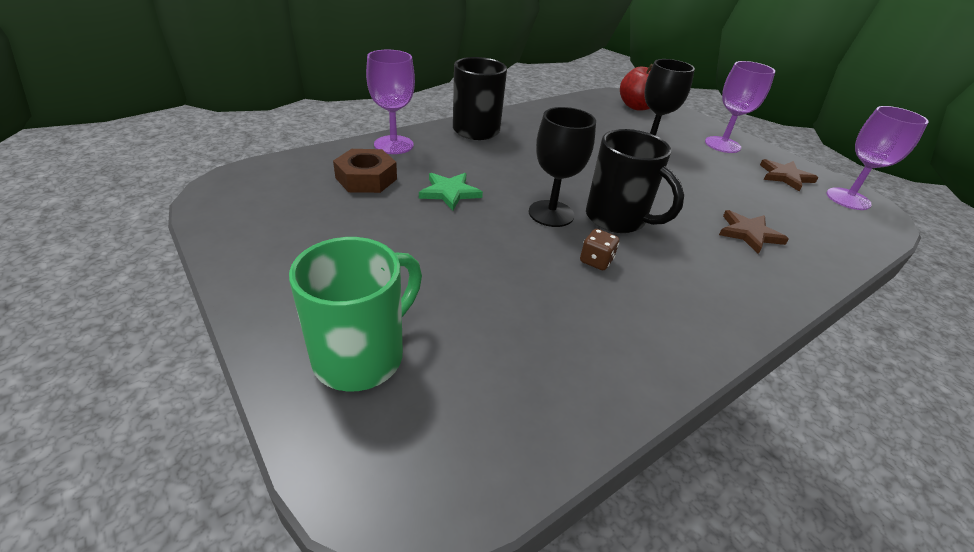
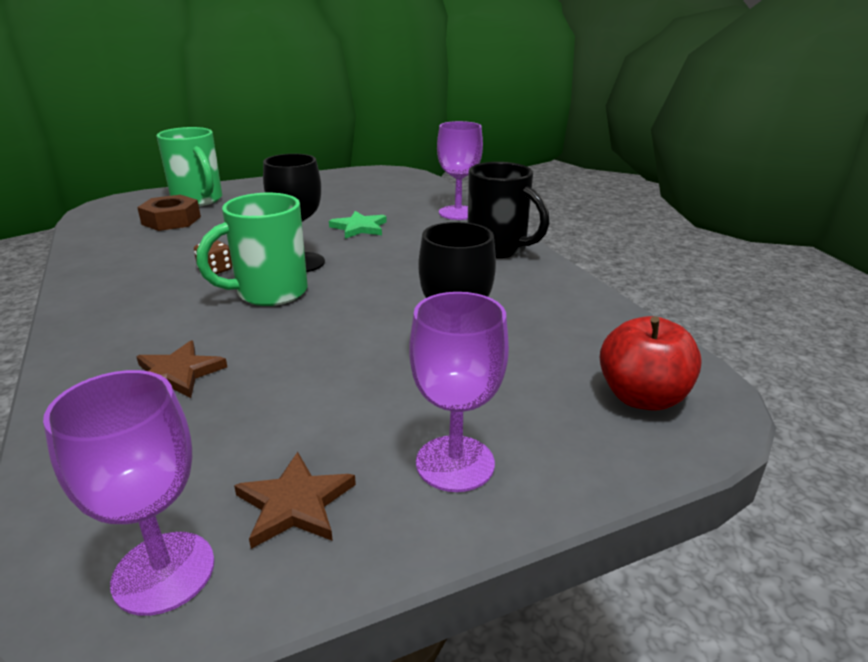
camera: 105 degrees right, 10 degrees down
brown nut [333,149,397,193] -> brown nut moved to [137,195,201,231]
black mug [586,129,684,233] -> green mug [196,193,308,306]

